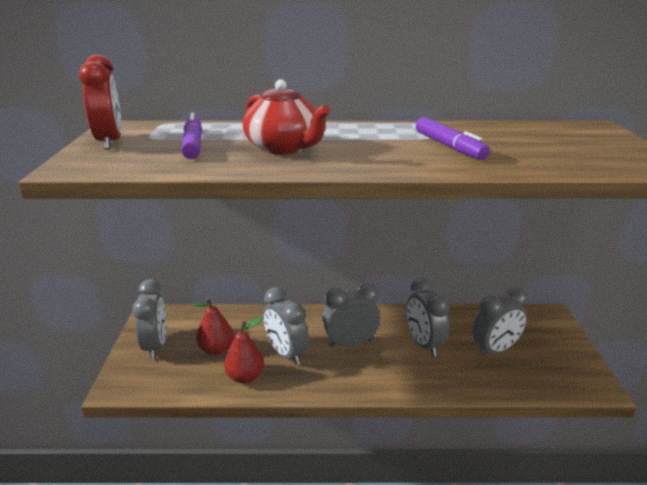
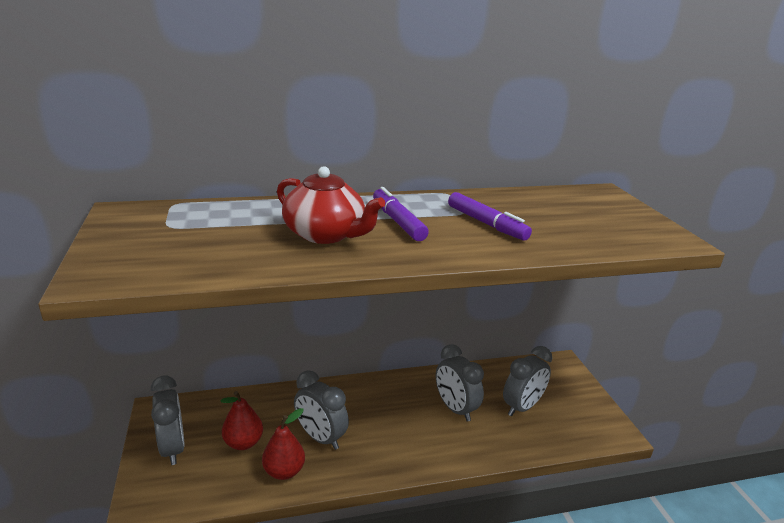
camera: 15 degrees left, 0 degrees up
red clock [79,54,122,150] -> none
purple marker [181,112,202,159] -> purple marker moved to [373,187,429,241]
grey clock [322,284,380,347] -> none

